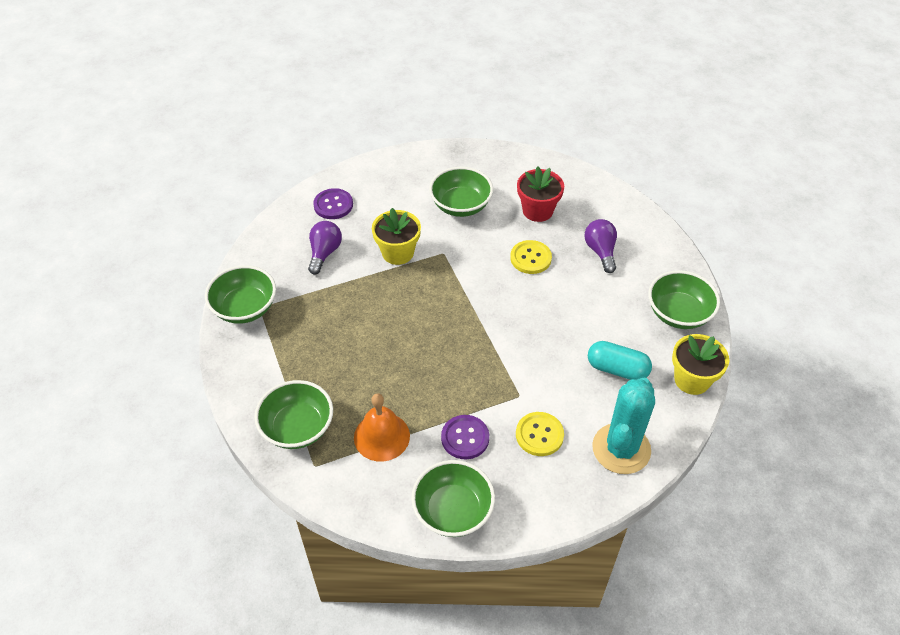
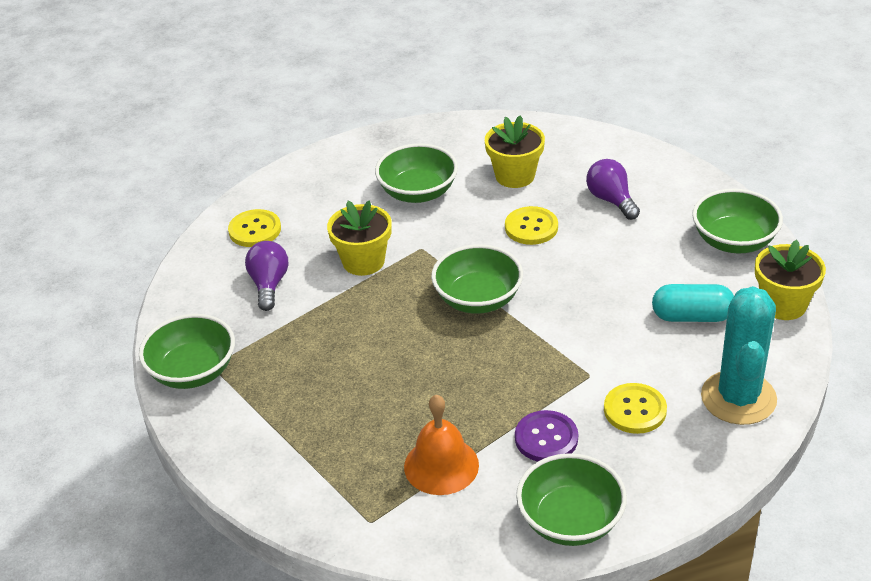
camera: 15 degrees left, 10 degrees down
green bowl [254,380,333,449] -> green bowl moved to [431,244,523,314]
purple button [313,188,353,219] -> yellow button [228,209,281,247]
red flower pot [517,166,564,222] -> yellow flower pot [485,115,545,188]

